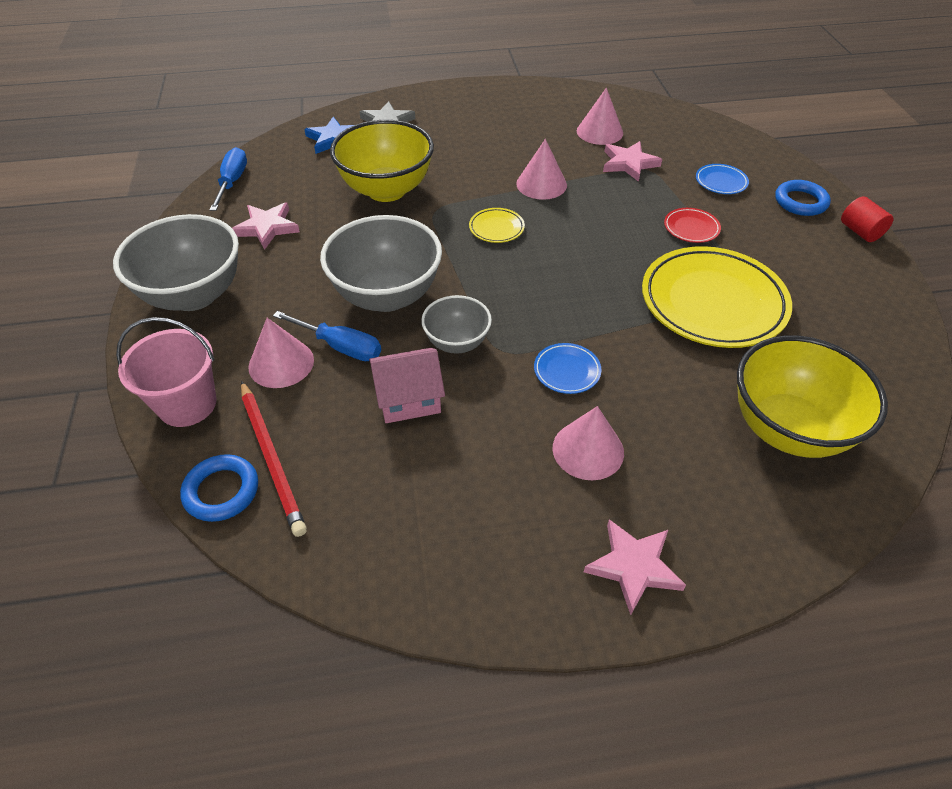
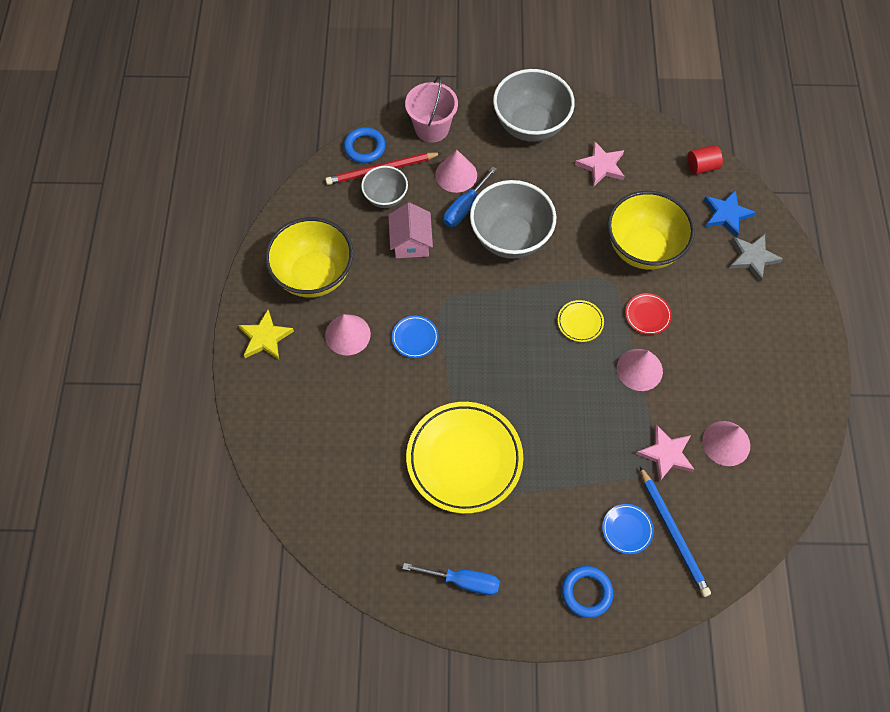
camera: 100 degrees right, 15 degrees up
blue screwdriver [210,147,247,211] -> blue screwdriver moved to [402,563,500,595]
grey bowl [421,295,492,354] -> grey bowl moved to [361,166,408,208]
pink star [584,519,686,615] -> yellow star [238,310,294,360]
red plate [664,208,721,243] -> red plate moved to [625,293,672,335]
yellow bowl [737,336,888,458] -> yellow bowl moved to [265,217,353,298]
red cylinder [841,196,894,242] -> red cylinder moved to [687,145,723,175]
none -> blue pencil [640,467,711,597]

